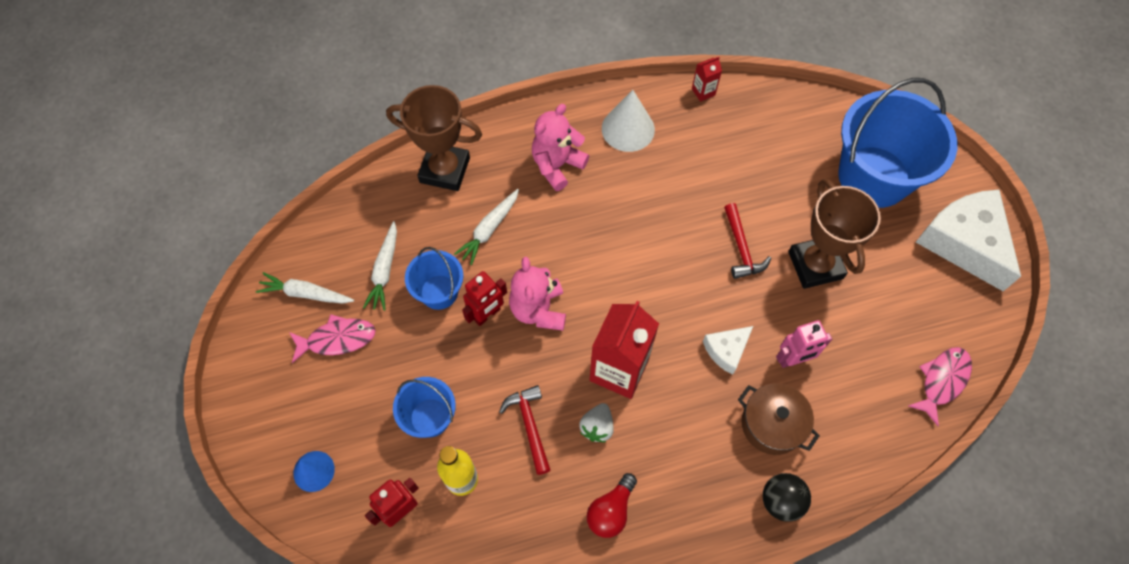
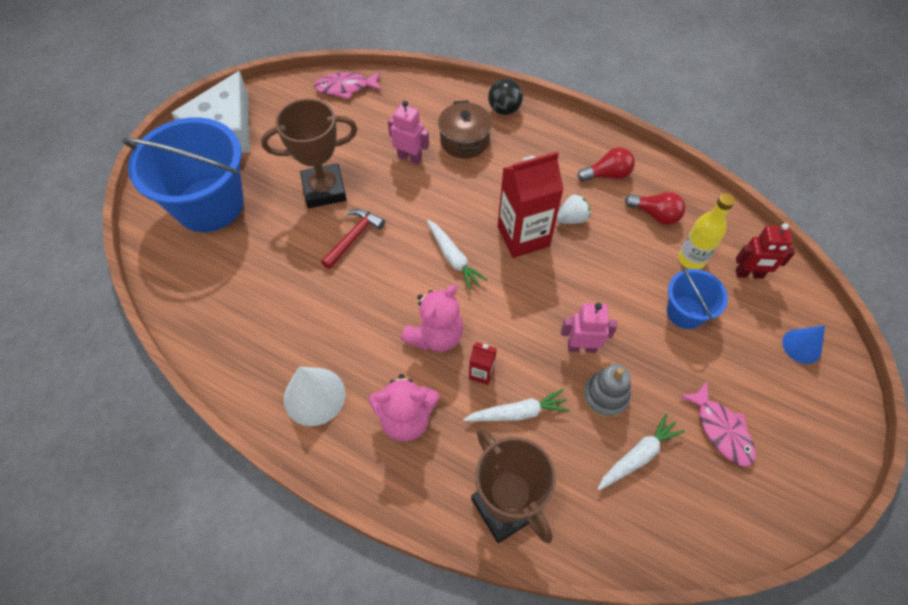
camera: 135 degrees left, 5 degrees down
white carrot [256,272,354,304] -> white carrot moved to [427,220,487,290]
pink fish [289,314,376,363] -> pink fish turned 150 degrees counterclockwise [679,381,756,467]
blue bucket [405,247,463,310] -> grey stacking toy [583,364,631,418]
red robot [462,271,507,326] -> pink robot [561,303,617,353]
red hammer [499,385,551,475] -> none
pink teddy bear [509,257,566,331] -> pink teddy bear moved to [401,284,463,352]
red carton [692,57,722,102] -> red carton moved to [469,342,497,385]
white cheese [703,326,753,375] -> none
brown trophy [788,179,881,289] -> brown trophy turned 45 degrees clockwise [261,98,357,208]
none -> red light bulb [625,192,686,225]

